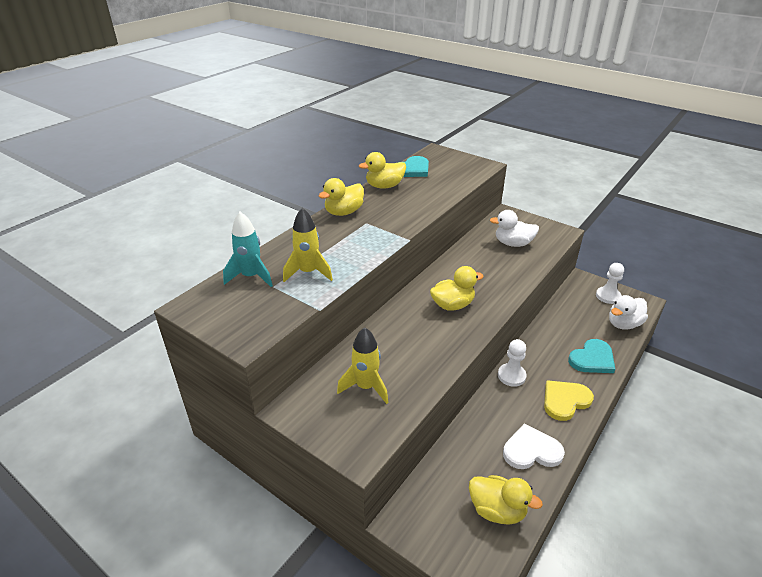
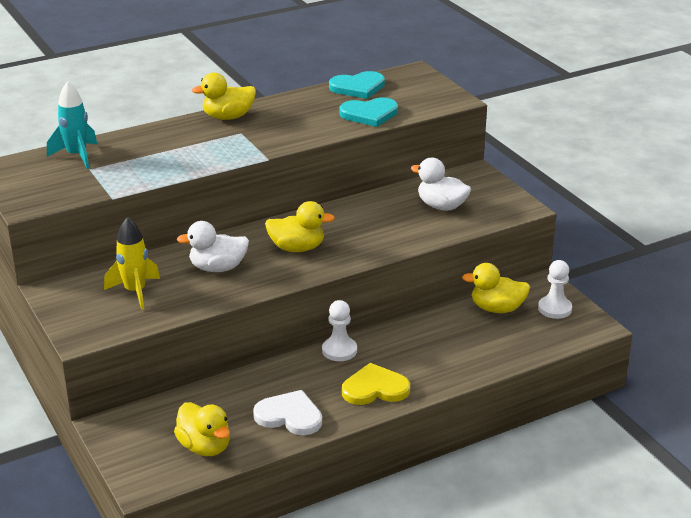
camera: 25 degrees right, 5 degrees down
yellow rocket [283,208,333,282] -> none
yellow duck [359,152,406,189] -> yellow duck moved to [462,263,530,313]
turquoise heart [568,339,615,373] -> turquoise heart moved to [339,98,398,127]
white duck [609,295,648,330] -> white duck moved to [176,221,249,272]

